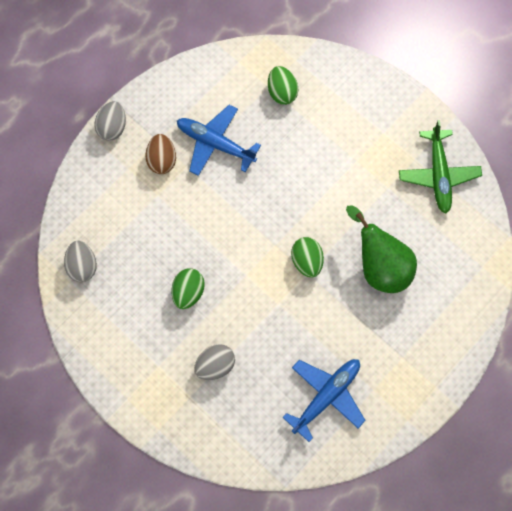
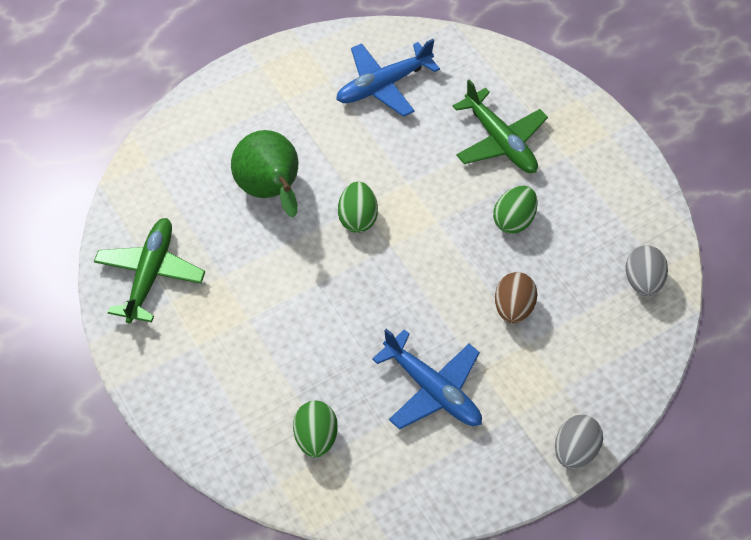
camera: 165 degrees left, 15 degrees down
brown egg [146,134,176,174] -> brown egg moved to [495,272,537,324]
grey egg [194,344,235,380] -> green plane [453,79,548,173]

